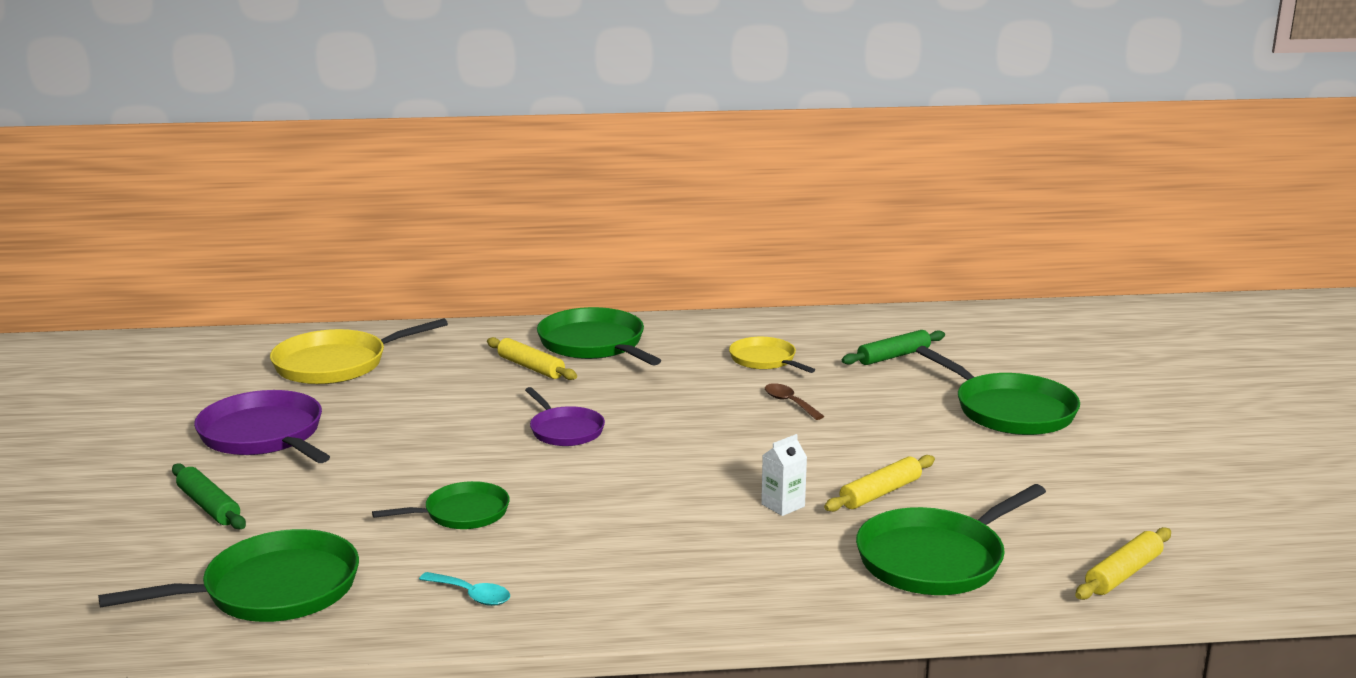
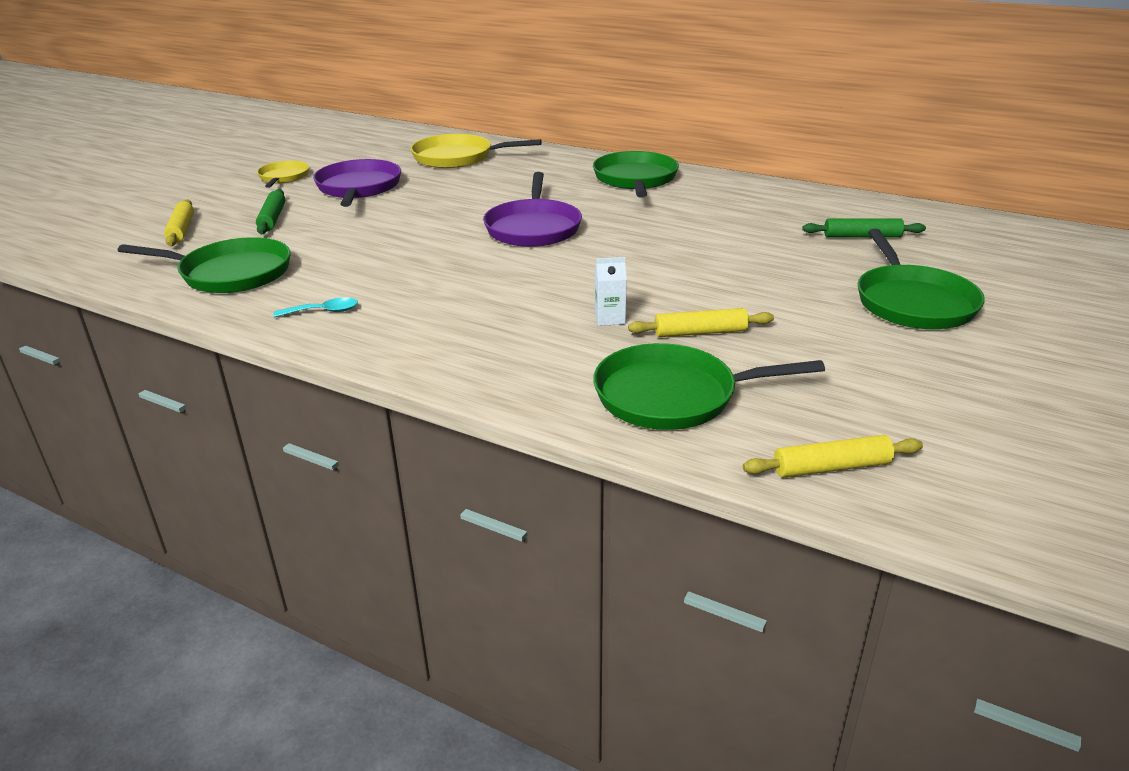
camera: 35 degrees right, 10 degrees up
green pan [372,481,510,529] -> none
turquoise spoon [419,572,510,606] -> turquoise spoon turned 75 degrees counterclockwise [274,297,358,318]
yellow rolling pin [487,337,577,380] -> yellow rolling pin moved to [164,199,194,246]
purple pan [525,387,605,446] -> purple pan [483,172,582,247], size x1.65
yellow pan [729,337,815,373] -> yellow pan moved to [257,161,309,188]
brown spoon [765,383,824,420] -> none

